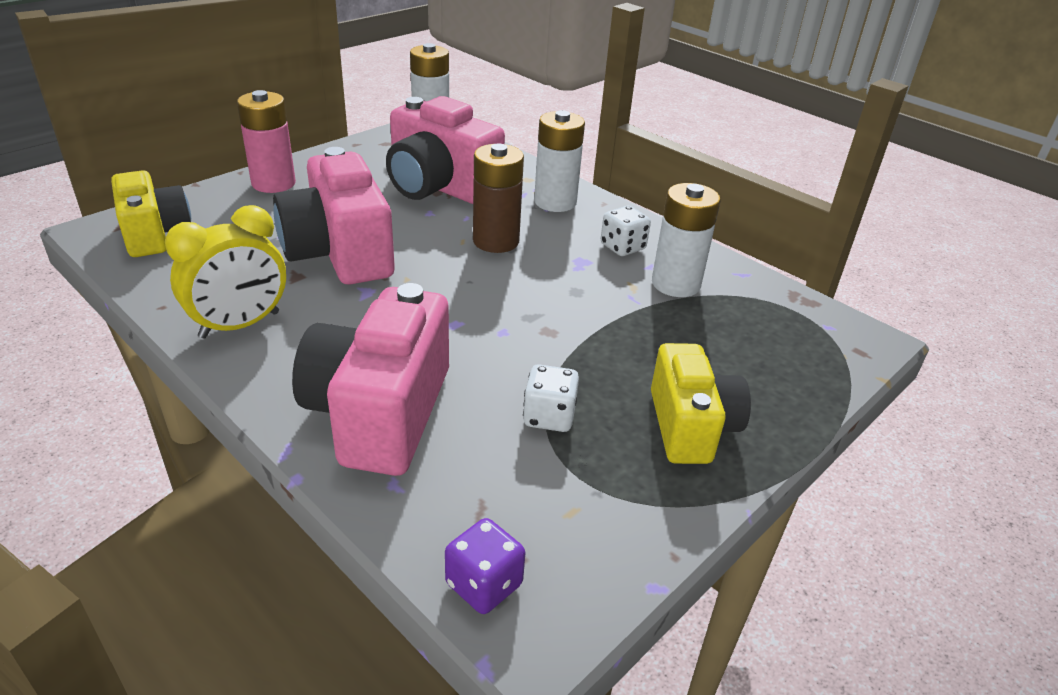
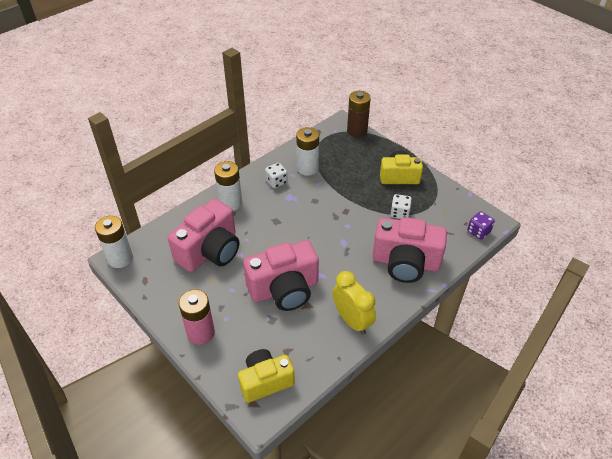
camera: 85 degrees left, 10 degrees up
brown battery [473,143,524,253] -> brown battery moved to [347,91,371,137]

